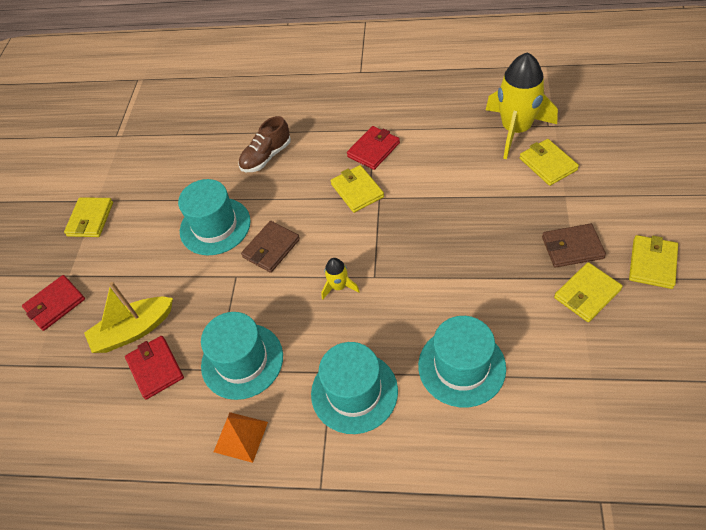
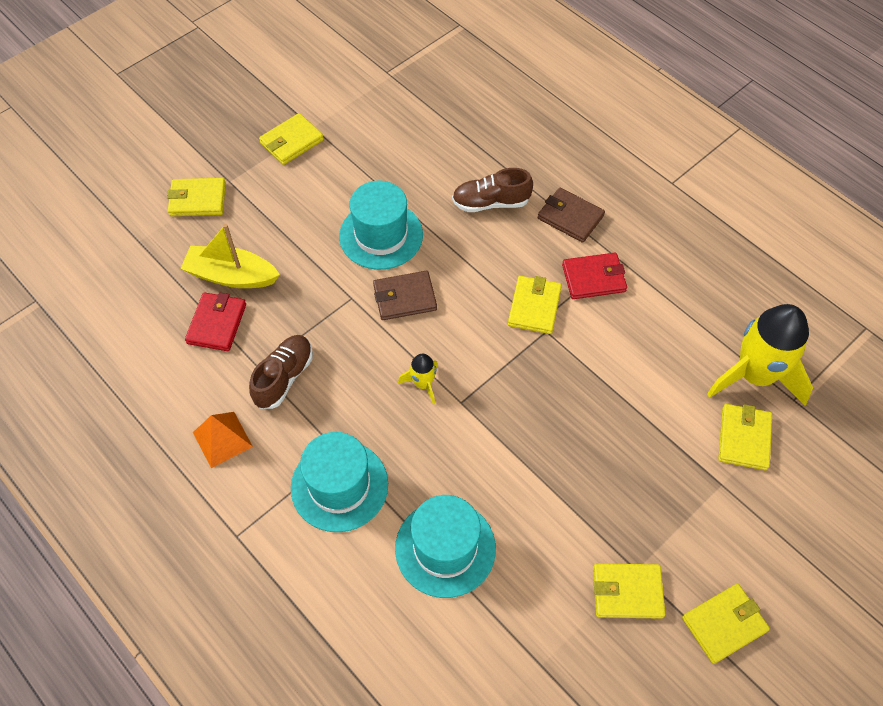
camera: 35 degrees right, 5 degrees up
red wallet [22,275,85,331] -> yellow wallet [167,178,226,216]
turquoise hat [201,312,283,400] -> brown shoe [249,335,313,409]
brown wallet [542,224,606,267] -> brown wallet moved to [538,187,605,243]

